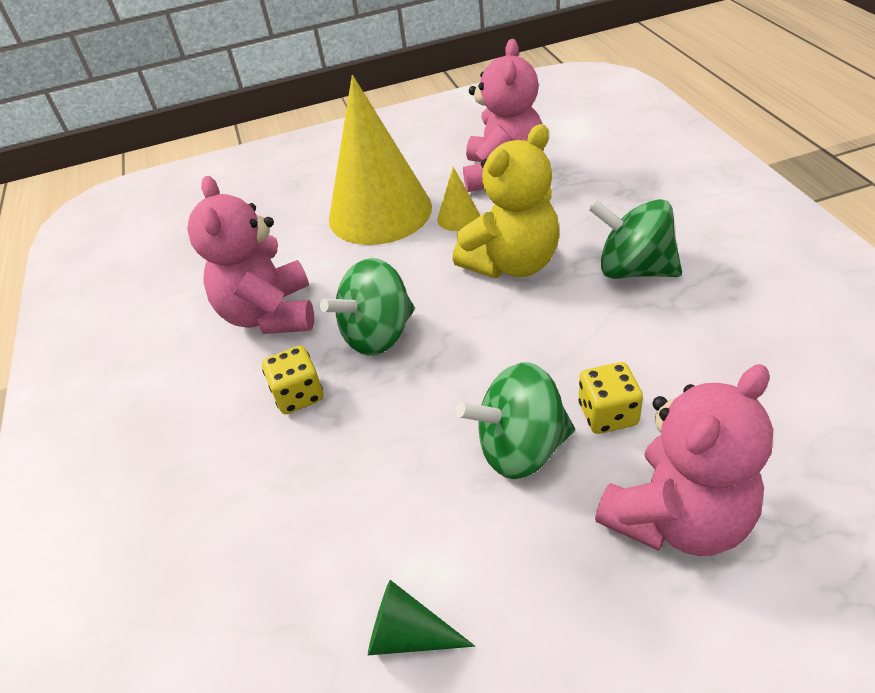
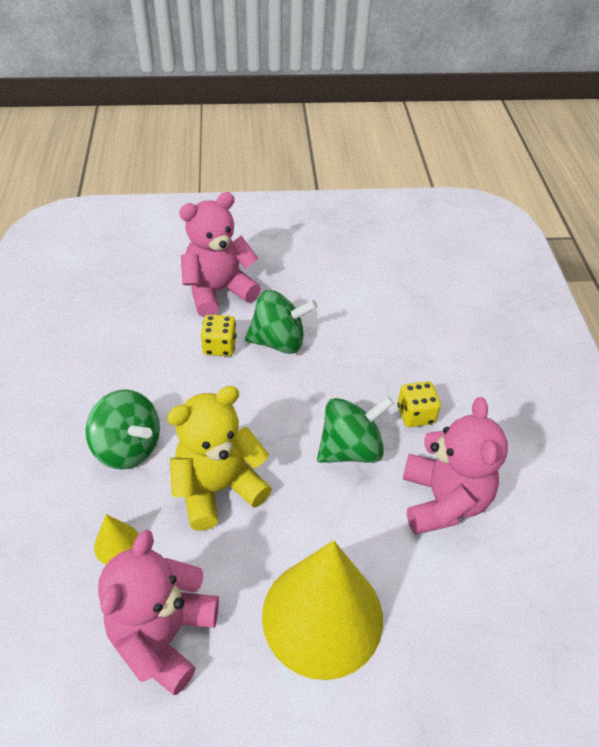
camera: 175 degrees left, 5 degrees up
green cone [368,580,475,655] -> none
yellow cone [437,167,480,231] -> yellow cone moved to [94,514,139,565]

